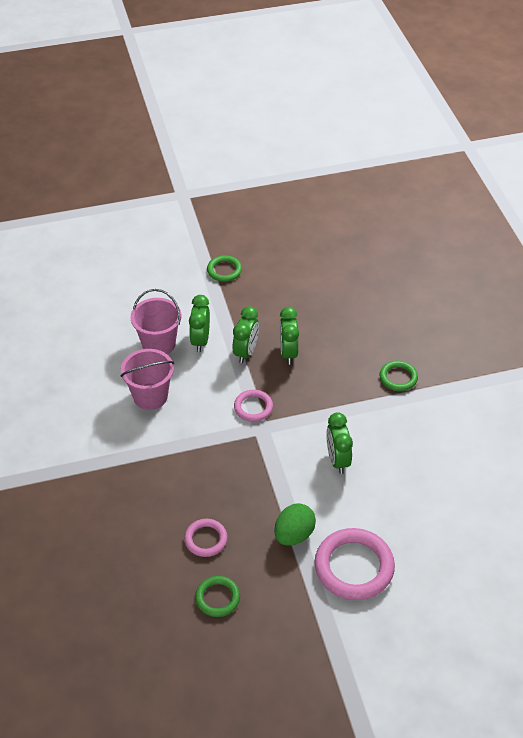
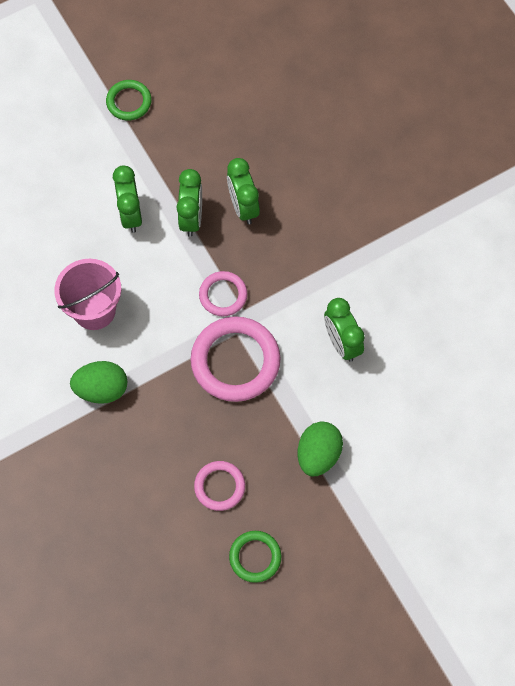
camera: 15 degrees left, 20 degrees up
pink bucket [131,289,181,355] -> none
pink ring [314,528,395,600] -> pink ring moved to [190,316,280,402]
green ring [380,361,418,391] -> none
none -> green egg [70,361,128,404]

